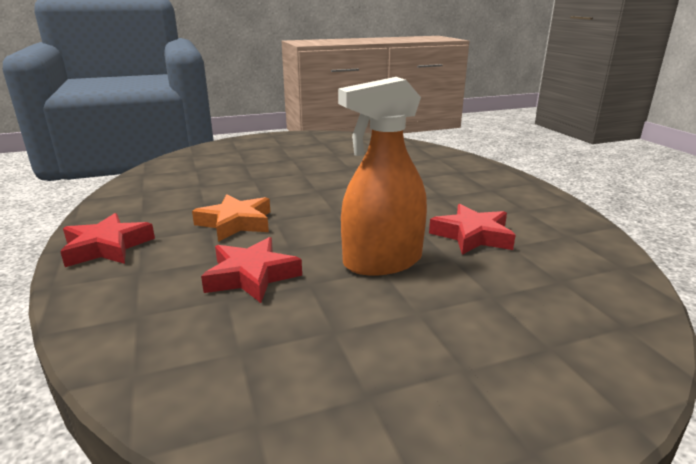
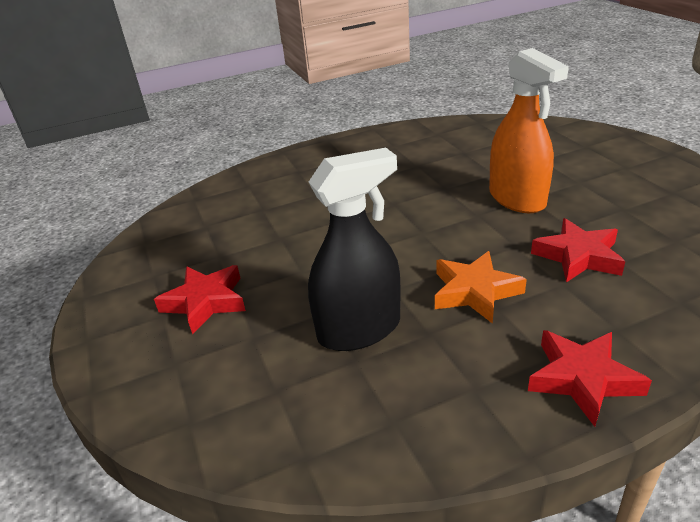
camera: 90 degrees left, 10 degrees up
red star [429,204,516,255] -> red star moved to [154,265,246,335]
none -> black spray bottle [308,148,401,351]

